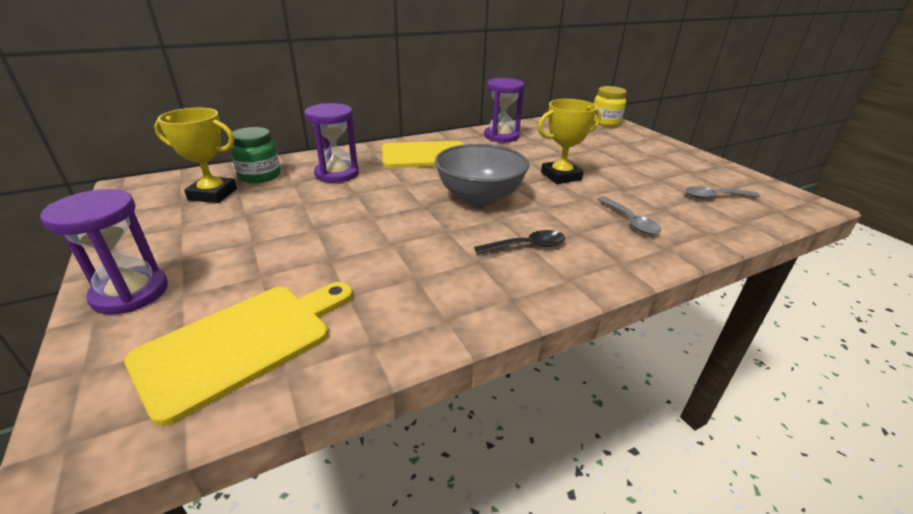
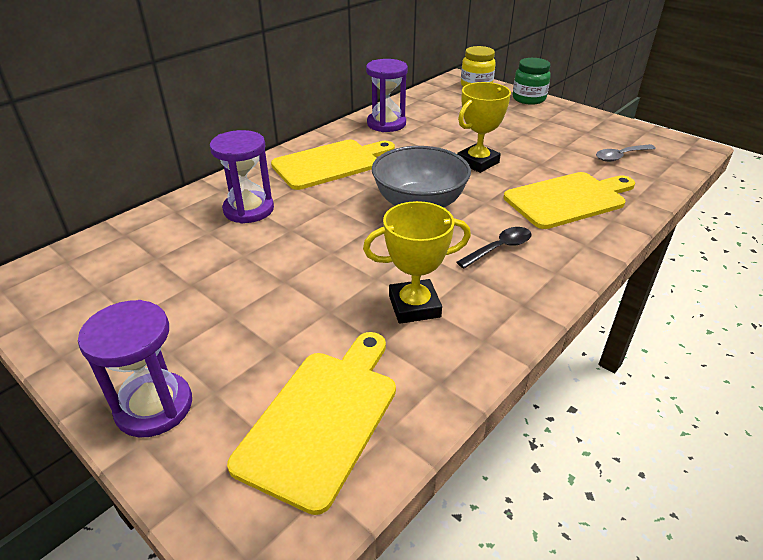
camera: 20 degrees left, 5 degrees up
yellow trophy [154,108,237,203] -> yellow trophy moved to [363,201,471,324]
green jar [230,127,281,183] -> green jar moved to [512,58,551,105]
grey spoon [598,196,661,235] -> yellow cutting board [504,172,635,229]

